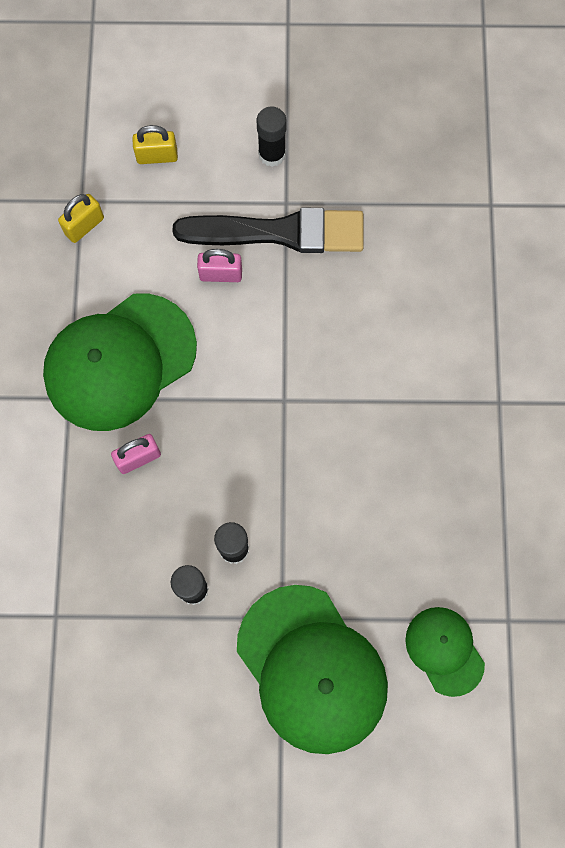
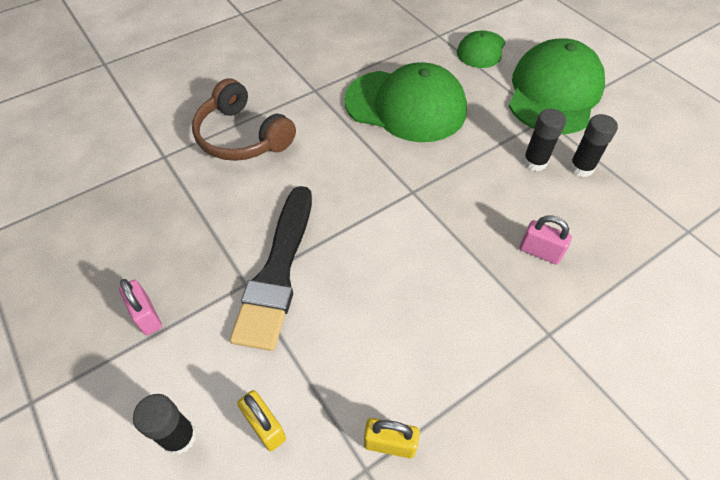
camera: 125 degrees left, 20 degrees down
green cap [43,293,197,431] -> green cap moved to [344,62,467,142]
black brush [173,208,364,253] -> black brush turned 135 degrees counterclockwise [230,186,312,351]
pink padlock [197,249,242,282] -> pink padlock moved to [119,279,162,335]
black glue stick [257,107,286,167] -> black glue stick moved to [133,394,197,455]
none -> brown headphones [192,78,296,161]

